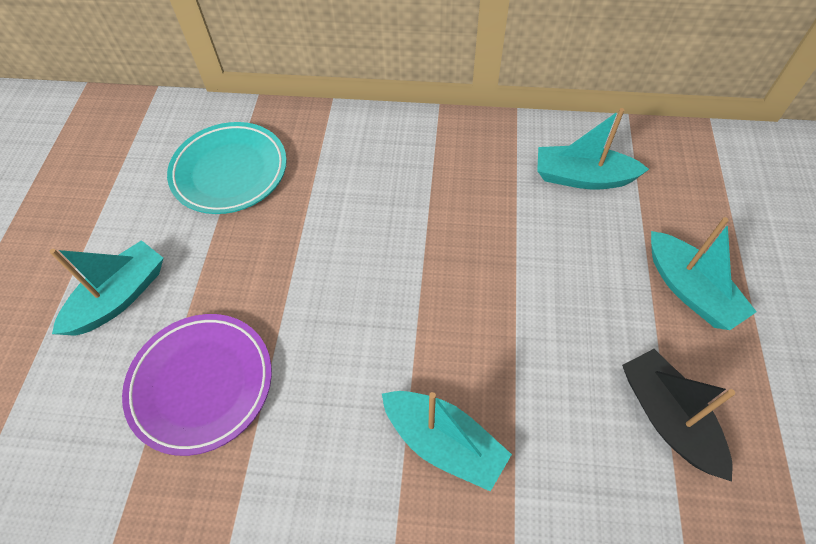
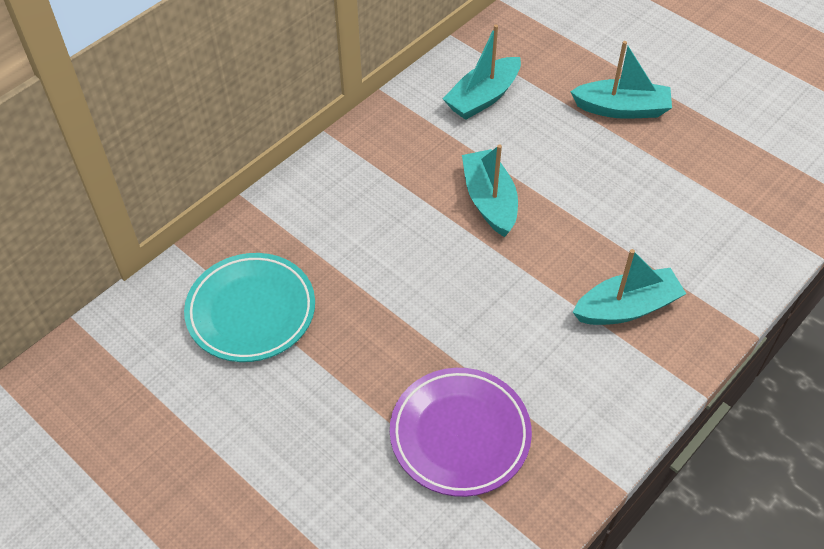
camera: 55 degrees left, 5 degrees down
turquoise boat [50,240,163,336] -> turquoise boat moved to [462,144,518,237]
black boat [622,349,735,482] -> none

